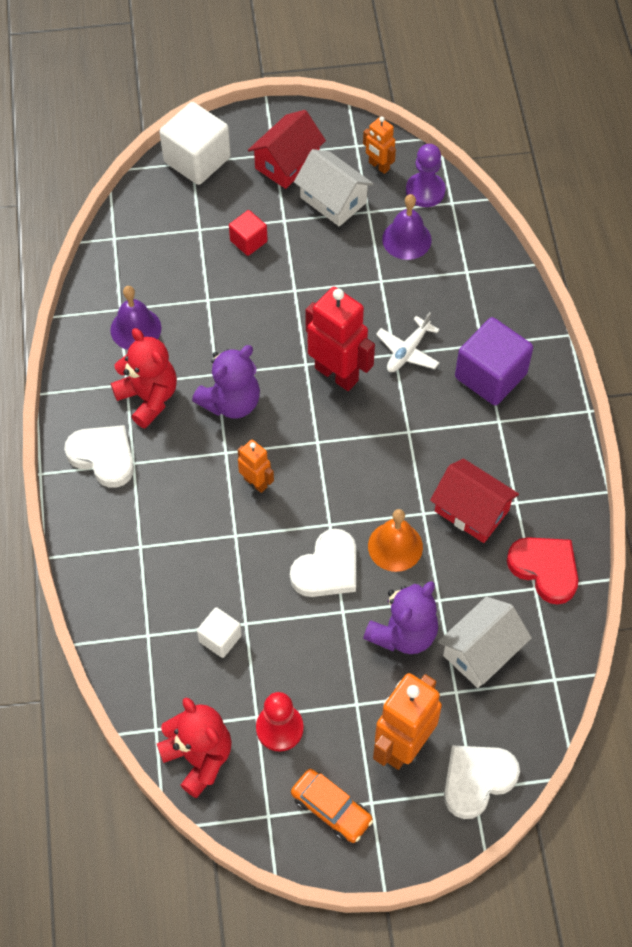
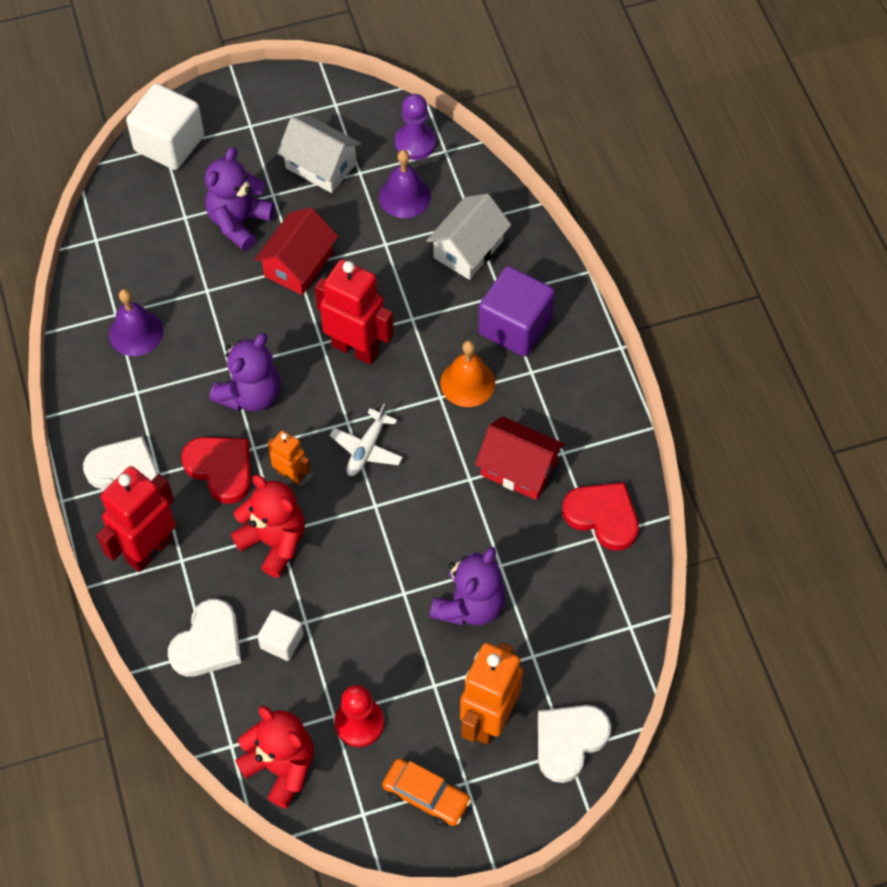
camera: 10 degrees left, 0 degrees up
red teddy bear [111,328,177,429] -> red teddy bear moved to [231,475,305,578]
red cube [229,210,268,256] -> purple teddy bear [205,147,275,251]
red house [248,110,326,189] -> red house moved to [254,208,338,295]
white heart [290,529,356,597] -> white heart moved to [168,599,241,677]
orange robot [363,116,396,174] -> none
orange bell [368,509,423,572] -> orange bell moved to [440,340,495,407]
white plane [376,312,440,372] -> white plane moved to [330,404,403,476]
white house [438,597,532,688] -> white house moved to [426,194,511,280]
none -> red robot [97,466,176,572]
none -> red heart [181,437,251,504]

